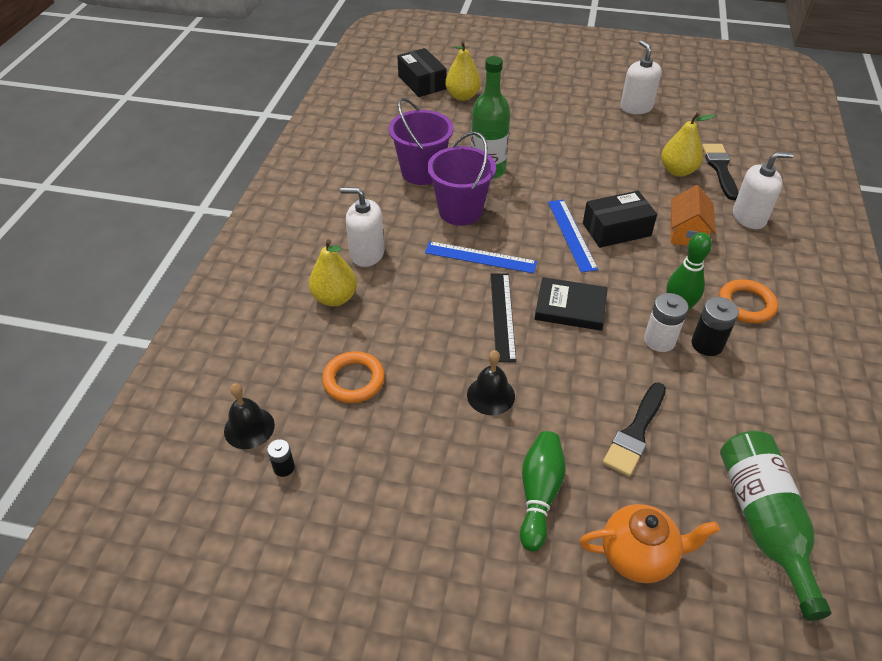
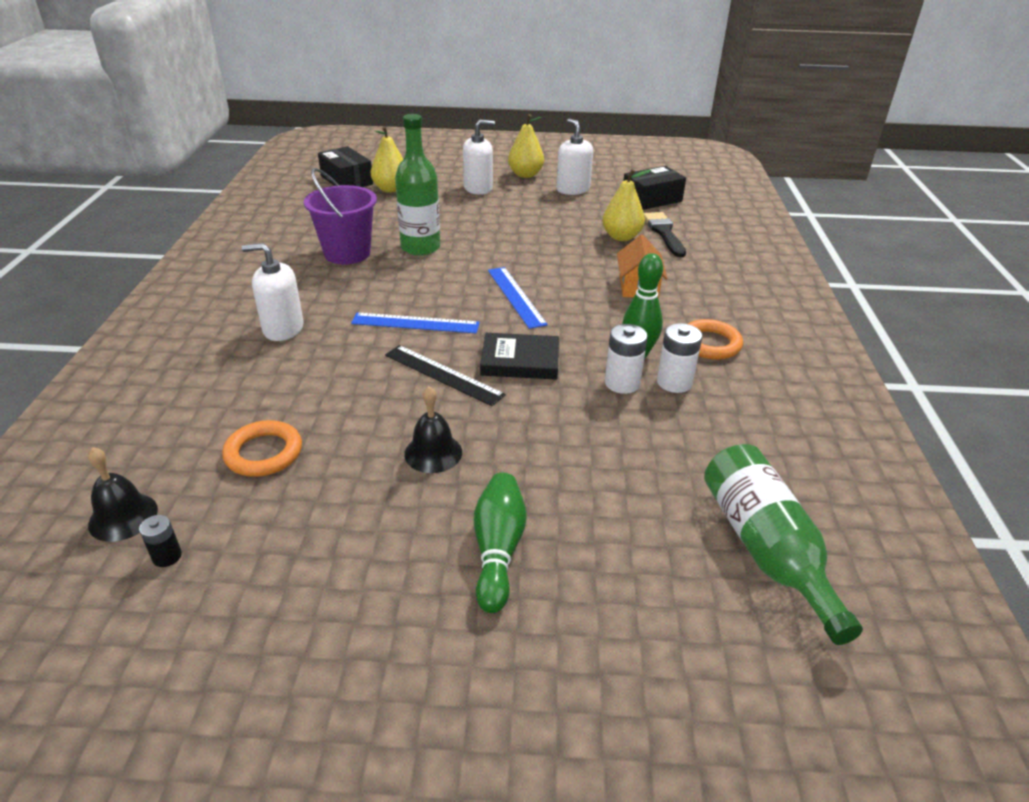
camera: 10 degrees left, 10 degrees down
yellow pear [309,239,357,306] -> yellow pear moved to [508,114,544,178]
purple bucket [427,132,496,226] -> none
black ruler [490,273,516,362] -> black ruler turned 45 degrees counterclockwise [385,345,506,406]
orange teapot [580,504,720,583] -> none
black box [583,191,657,248] -> black box moved to [624,166,686,210]
black brush [603,383,666,477] -> none
black battery [691,297,739,356] -> white battery [657,323,702,393]
white soap dispenser [733,152,794,229] -> white soap dispenser moved to [463,120,495,195]

